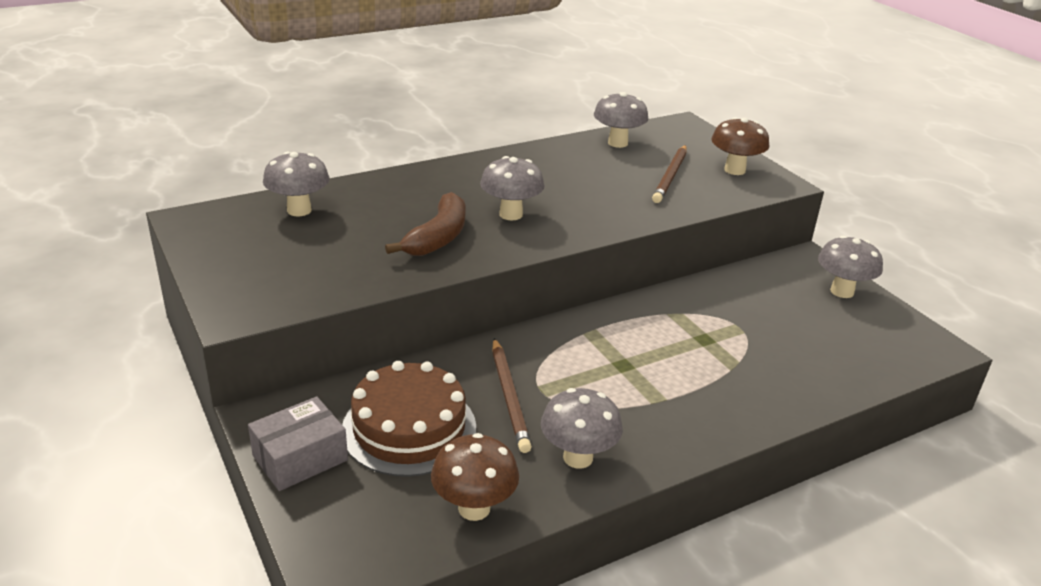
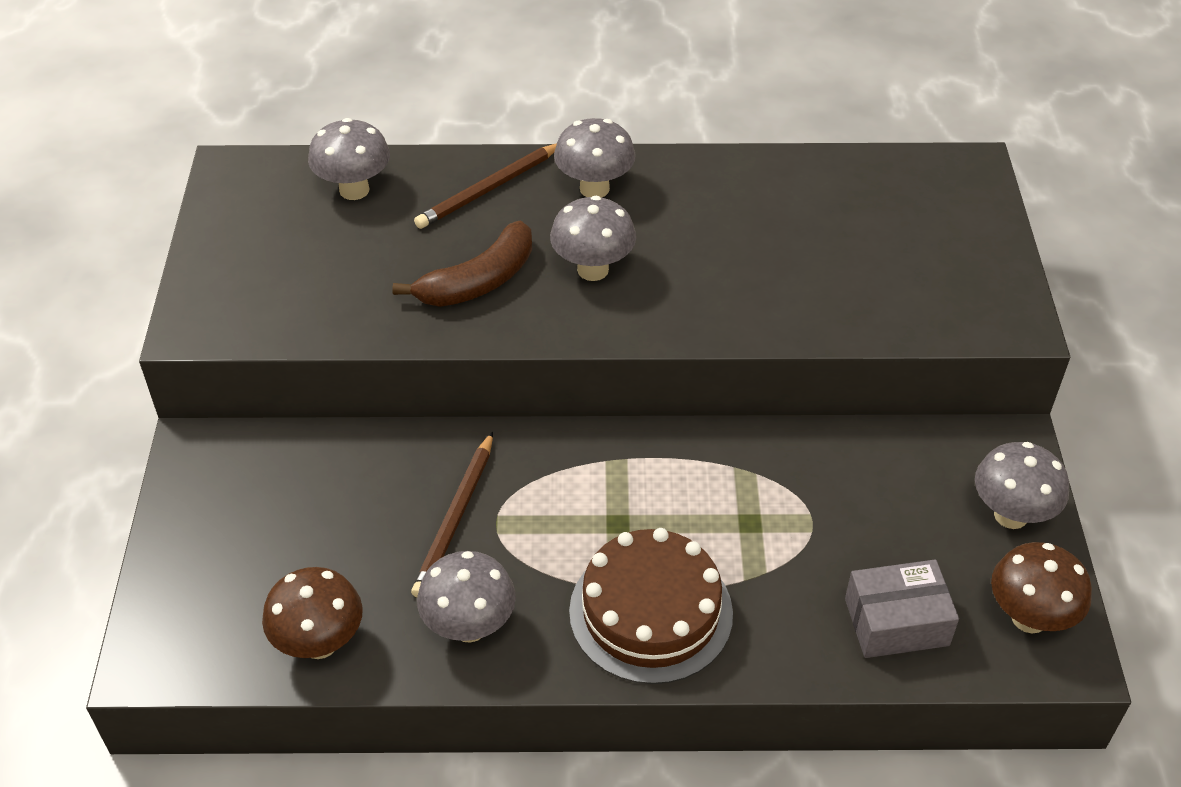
camera: 30 degrees right, 15 degrees up
grey box [248,396,348,491] -> grey box moved to [845,560,959,658]
brown cake [342,361,476,477] -> brown cake moved to [569,528,733,684]
grey mushroom [594,92,649,148] -> grey mushroom moved to [554,118,636,198]
brown pencil [652,145,687,203] -> brown pencil moved to [414,143,557,229]
brown mushroom [711,117,769,175] -> brown mushroom moved to [991,542,1092,633]

